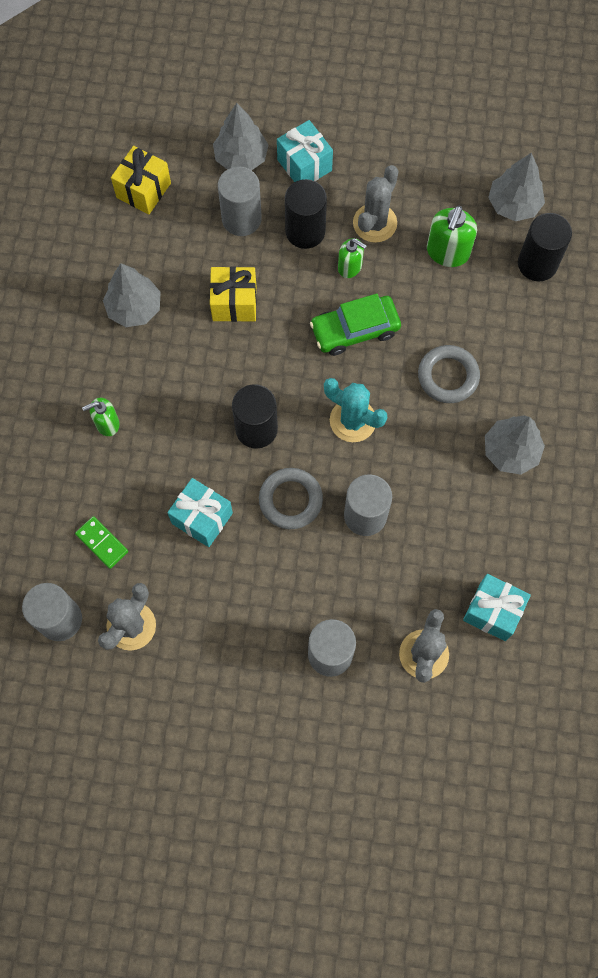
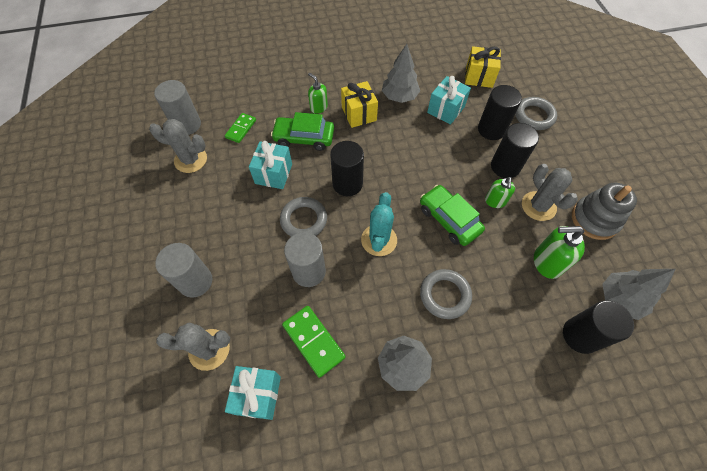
camera: 70 degrees right, 10 degrees down
yellow gift [210,266,257,322] -> yellow gift moved to [341,81,378,128]
grey tree [213,103,269,170] -> grey ring [515,97,557,130]
grey cylinder [218,167,262,236] -> black cylinder [478,85,522,140]
turquoise gift [277,120,333,182] -> turquoise gift moved to [427,76,471,125]
grey cactus [353,165,399,243] -> grey cactus turned 60 degrees clockwise [522,164,578,221]
none -> green car [271,112,334,151]
none -> green domino [282,306,346,378]
none -> grey stacking toy [572,183,637,240]

